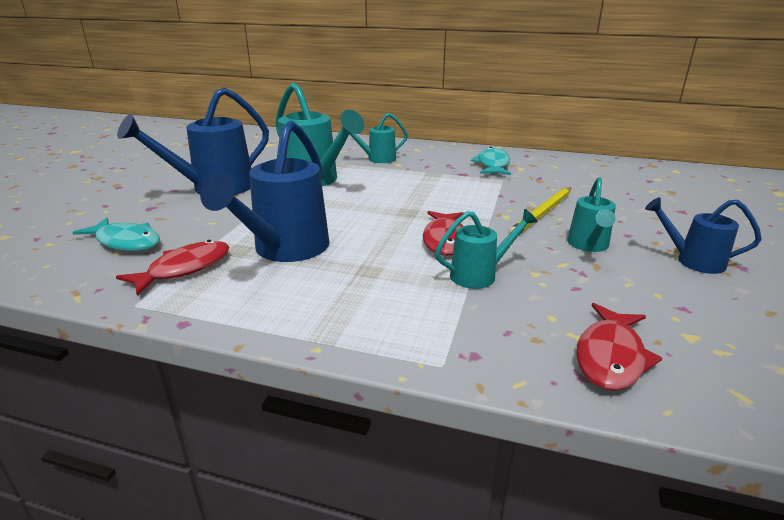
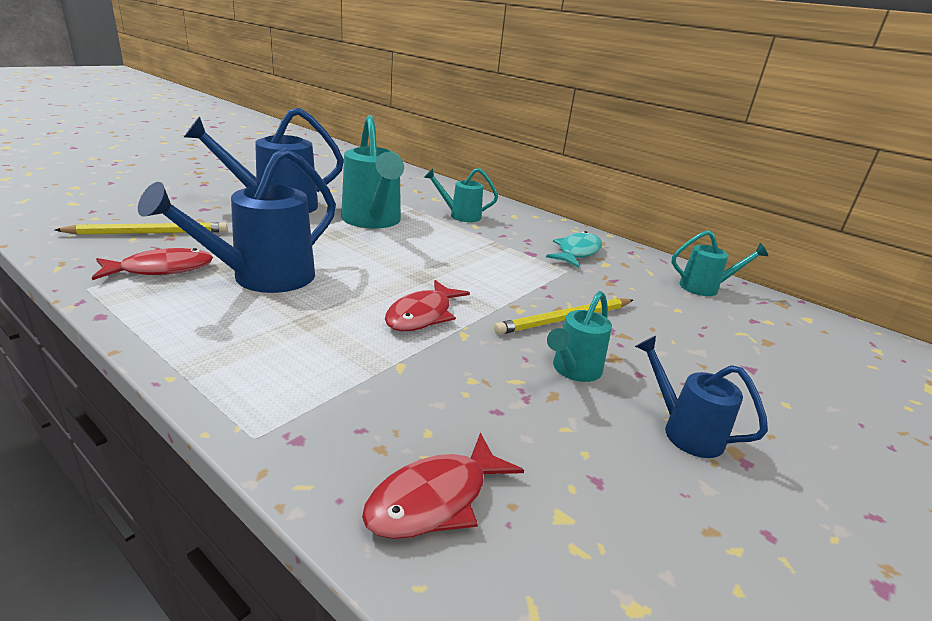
camera: 20 degrees right, 0 degrees up
turquoise fish [72,218,160,252] -> yellow pencil [55,222,228,235]
turquoise watering can [435,209,538,289] -> turquoise watering can moved to [671,230,768,296]

